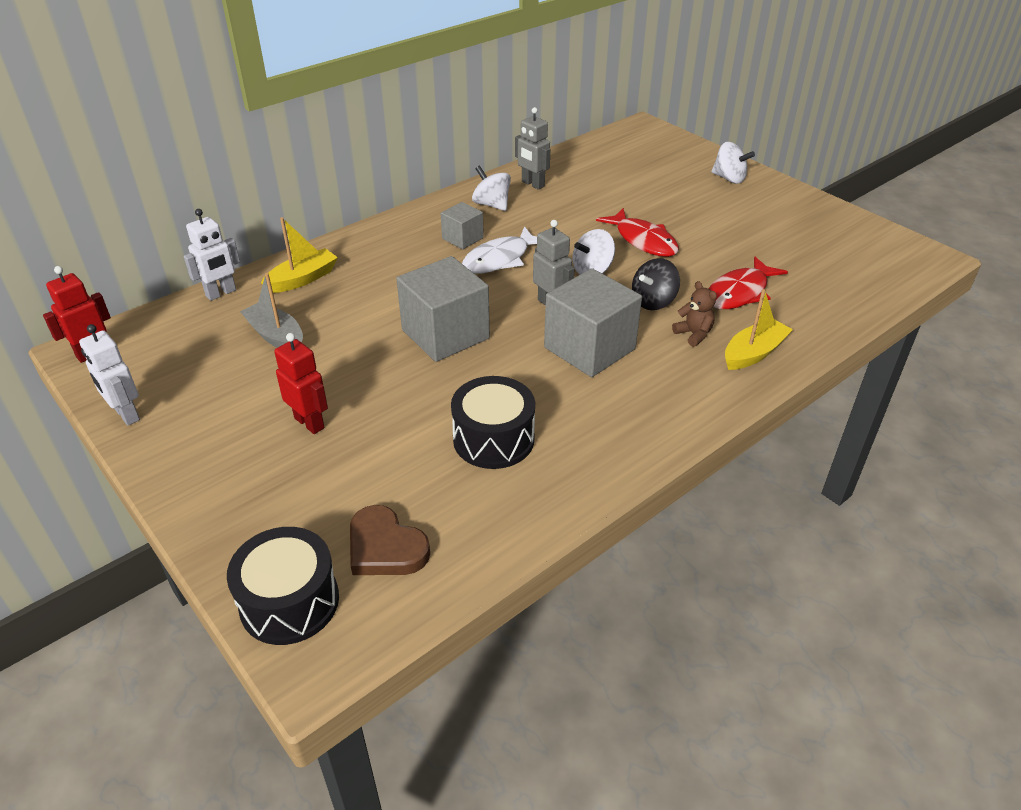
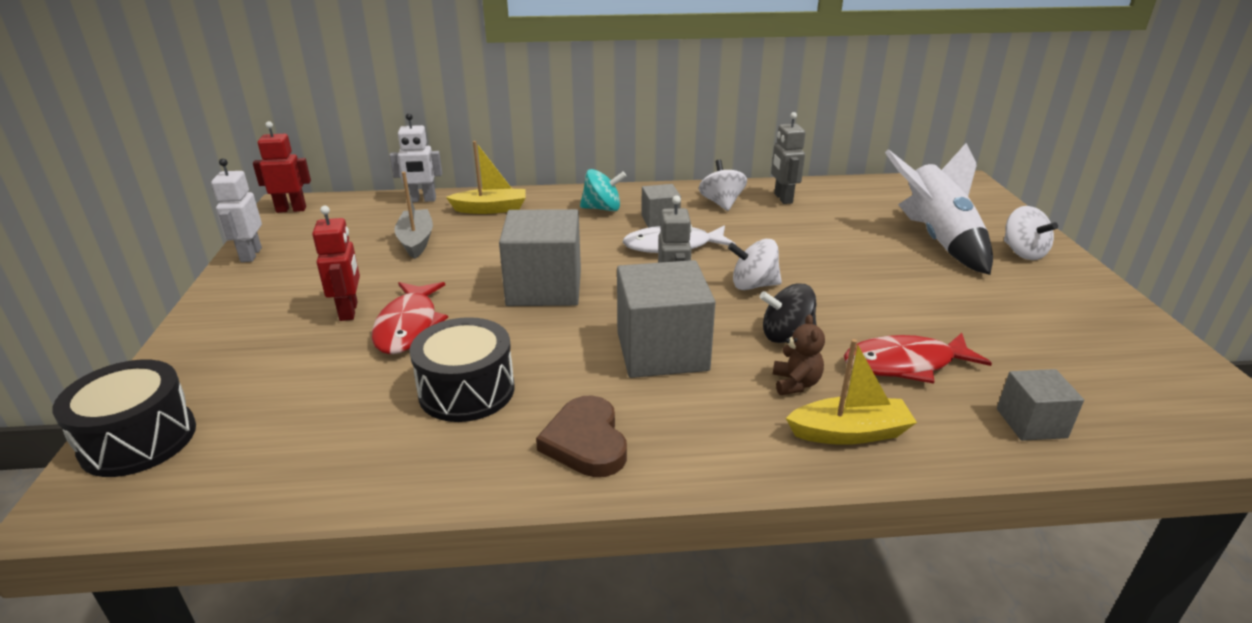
camera: 35 degrees right, 10 degrees down
brown heart [350,505,430,575] -> brown heart moved to [536,395,627,477]
red fish [596,208,679,257] -> red fish moved to [372,282,448,354]
none -> turquoise spinning top [580,169,626,211]
none -> white rocket [885,143,993,275]
none -> grey cube [997,369,1084,441]

